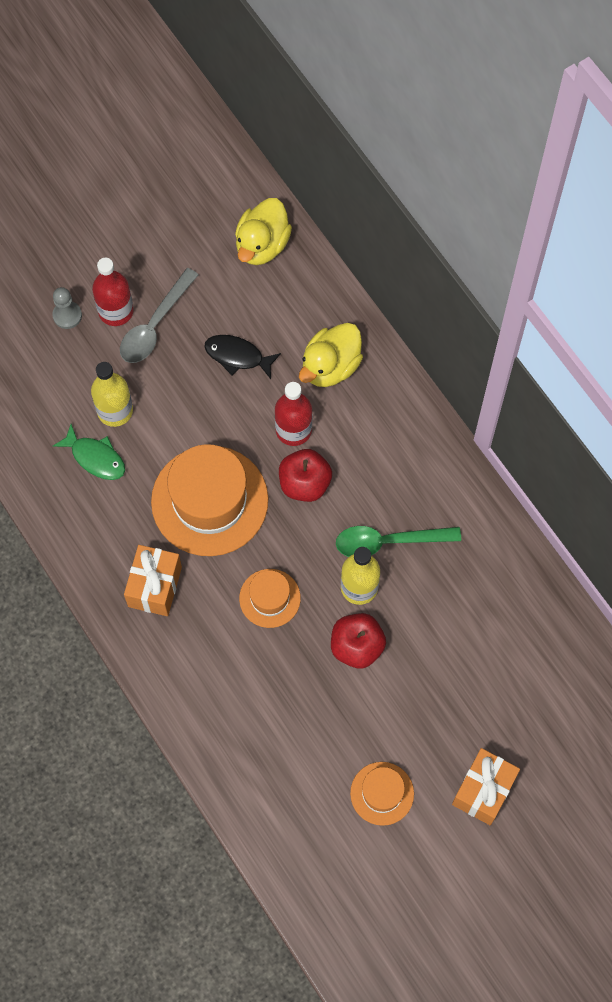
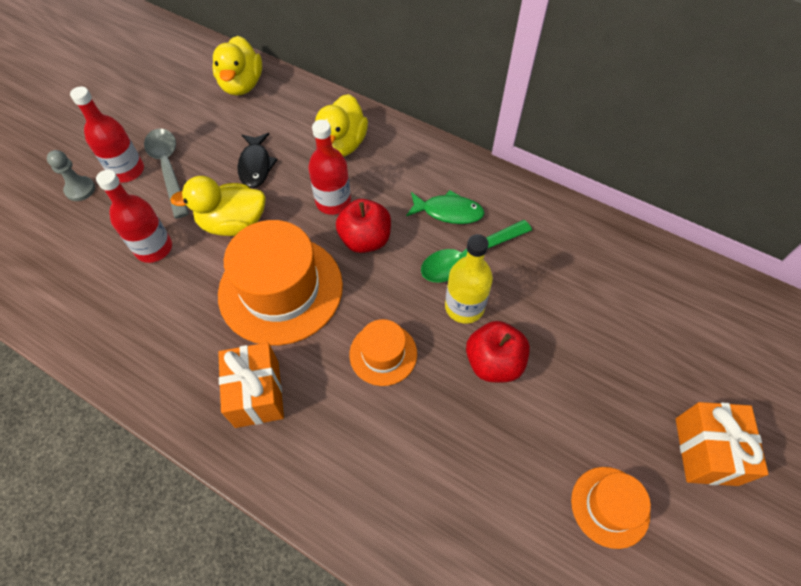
camera: 25 degrees left, 10 degrees down
green fish [53,424,125,480] -> green fish moved to [406,190,485,224]
yellow bottle [91,362,133,427] -> red bottle [96,170,172,263]
grey spoon [120,268,199,363] -> grey spoon turned 150 degrees clockwise [144,128,189,219]
black fish [205,335,281,379] -> black fish turned 90 degrees counterclockwise [237,133,278,188]
none -> yellow duck [170,176,266,236]

